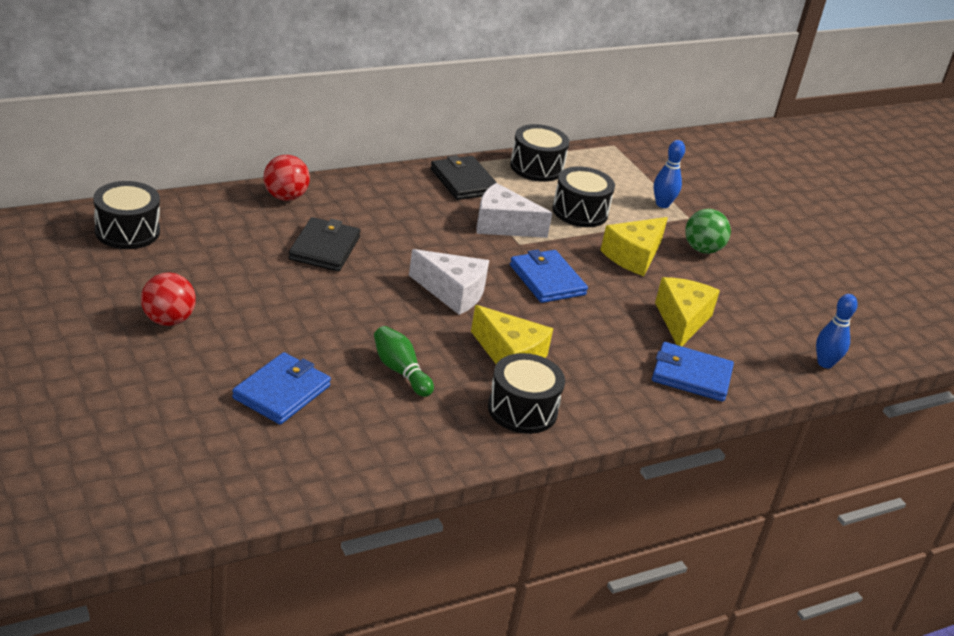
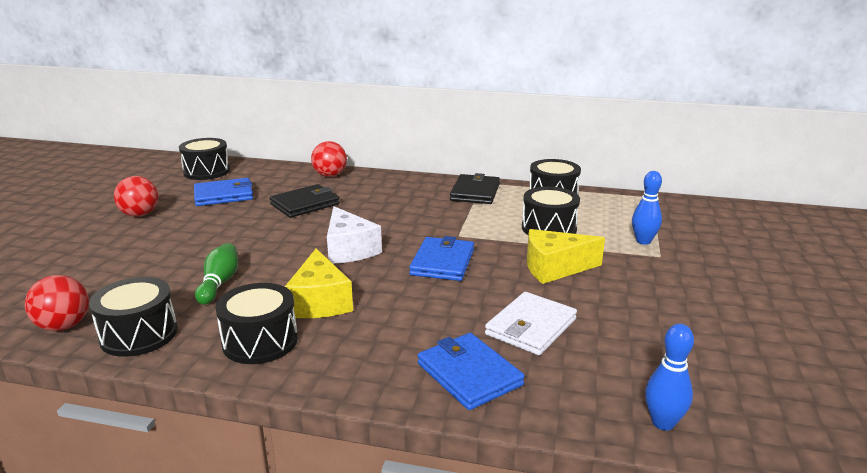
camera: 45 degrees right, 10 degrees down
blue wallet [232,352,331,424] -> blue wallet moved to [194,178,253,206]
white cheese [476,183,552,238] -> none
yellow cheese [655,277,720,346] -> white wallet [485,292,577,355]
green ball [685,209,731,254] -> none
none -> red ball [25,275,89,331]
none -> black drum [89,277,178,357]

